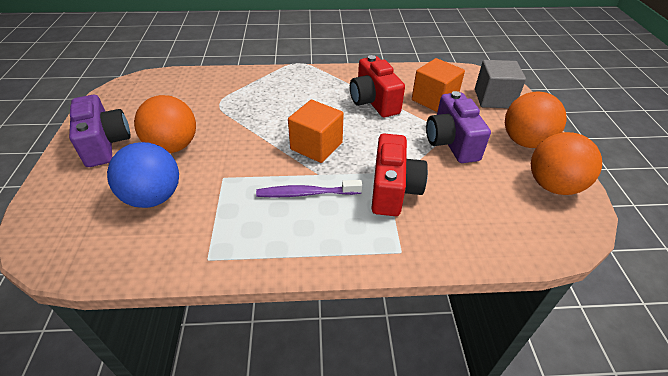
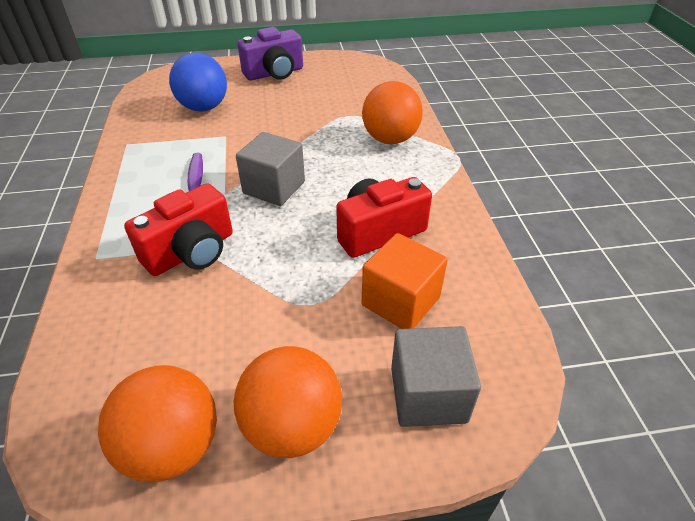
camera: 85 degrees right, 0 degrees up
orange ball [134,95,196,153] -> orange ball moved to [362,81,423,144]
orange cube [288,100,344,163] -> grey cube [236,132,305,206]
red camera [371,134,428,216] -> red camera turned 45 degrees counterclockwise [124,183,233,276]
purple camera [426,91,491,163] -> none

